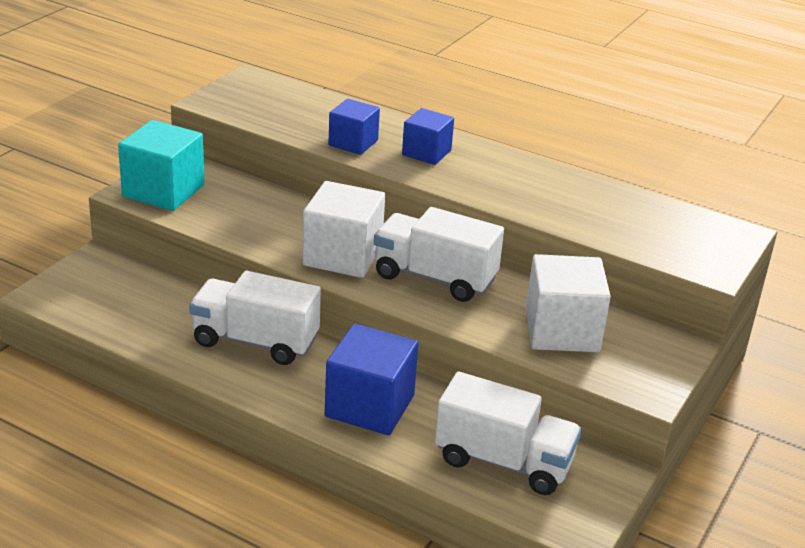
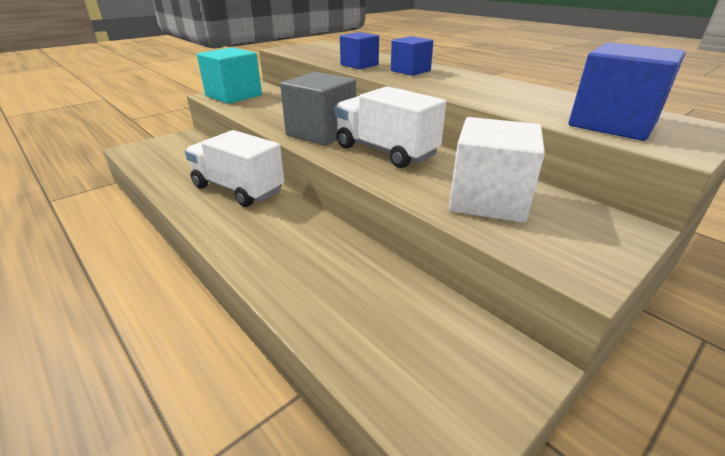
camera: 20 degrees right, 0 degrees up
white cube [302,181,385,278] -> grey cube [280,72,356,146]
blue cube [325,324,419,435] -> blue cube moved to [568,42,686,141]
white truck [435,372,582,495] -> none

